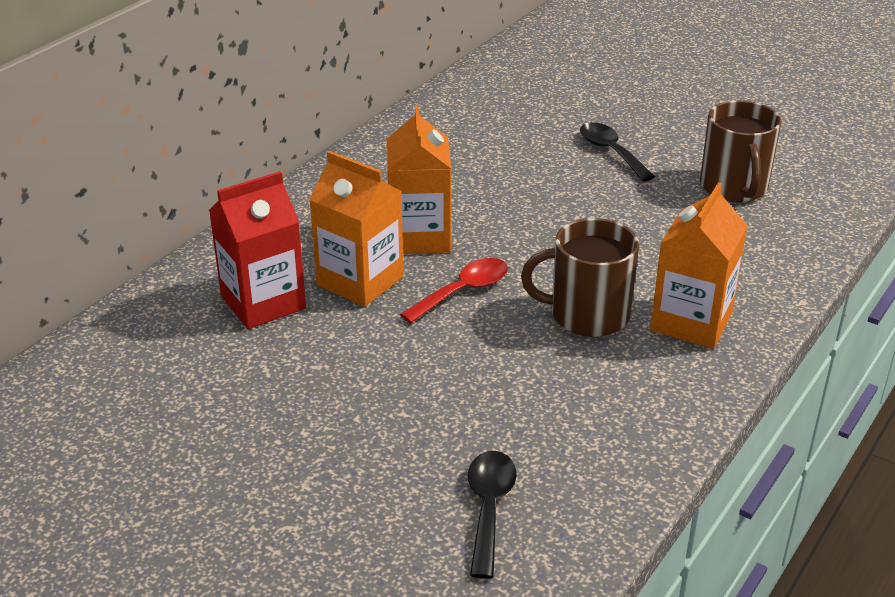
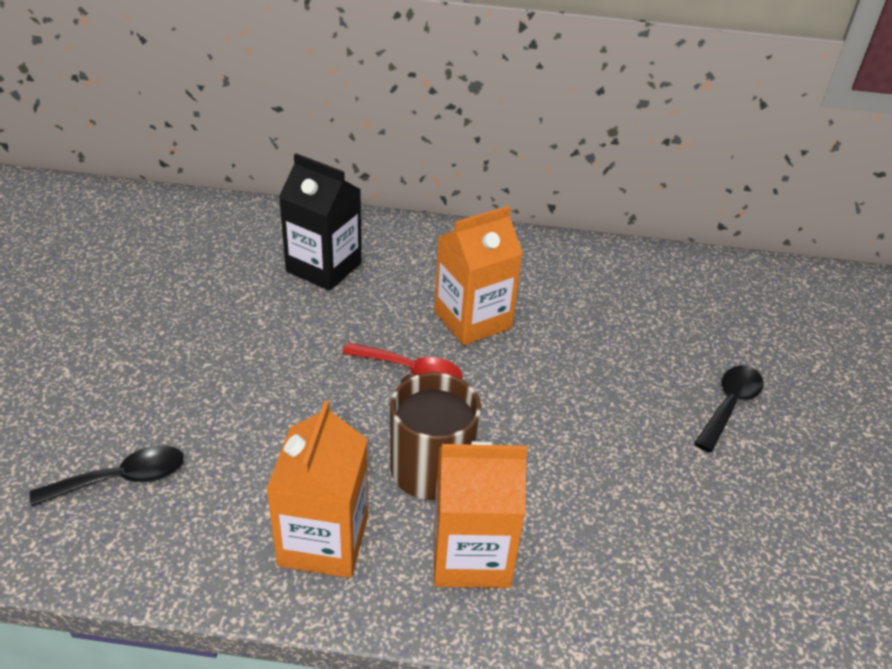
camera: 60 degrees right, 5 degrees up
red carton [209,171,306,329] -> black carton [279,153,361,291]
orange carton [309,151,404,307] -> orange carton moved to [266,400,368,578]
brown mug [700,100,781,202] -> none

